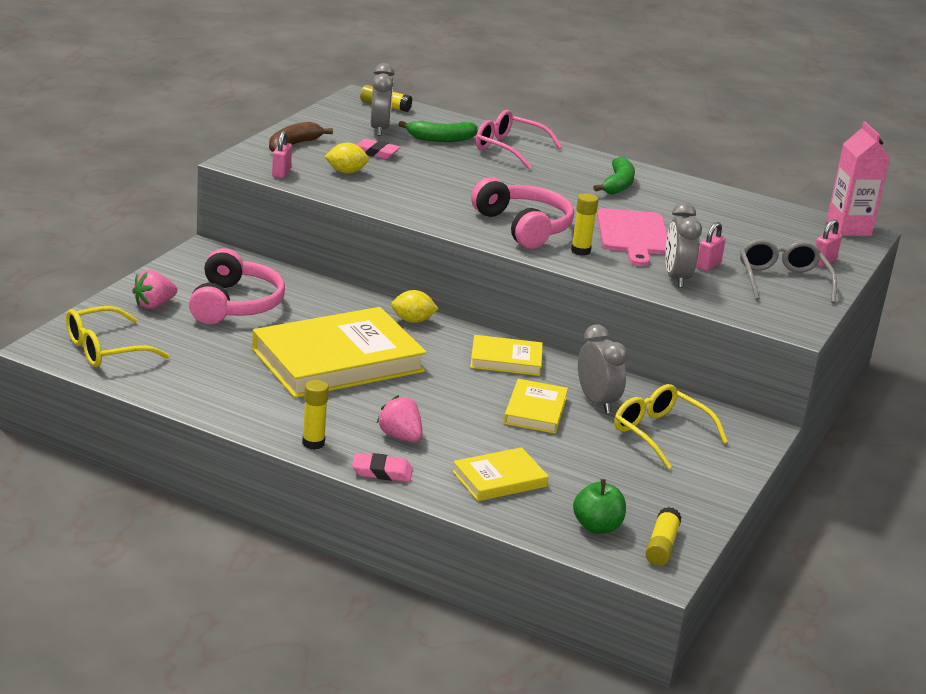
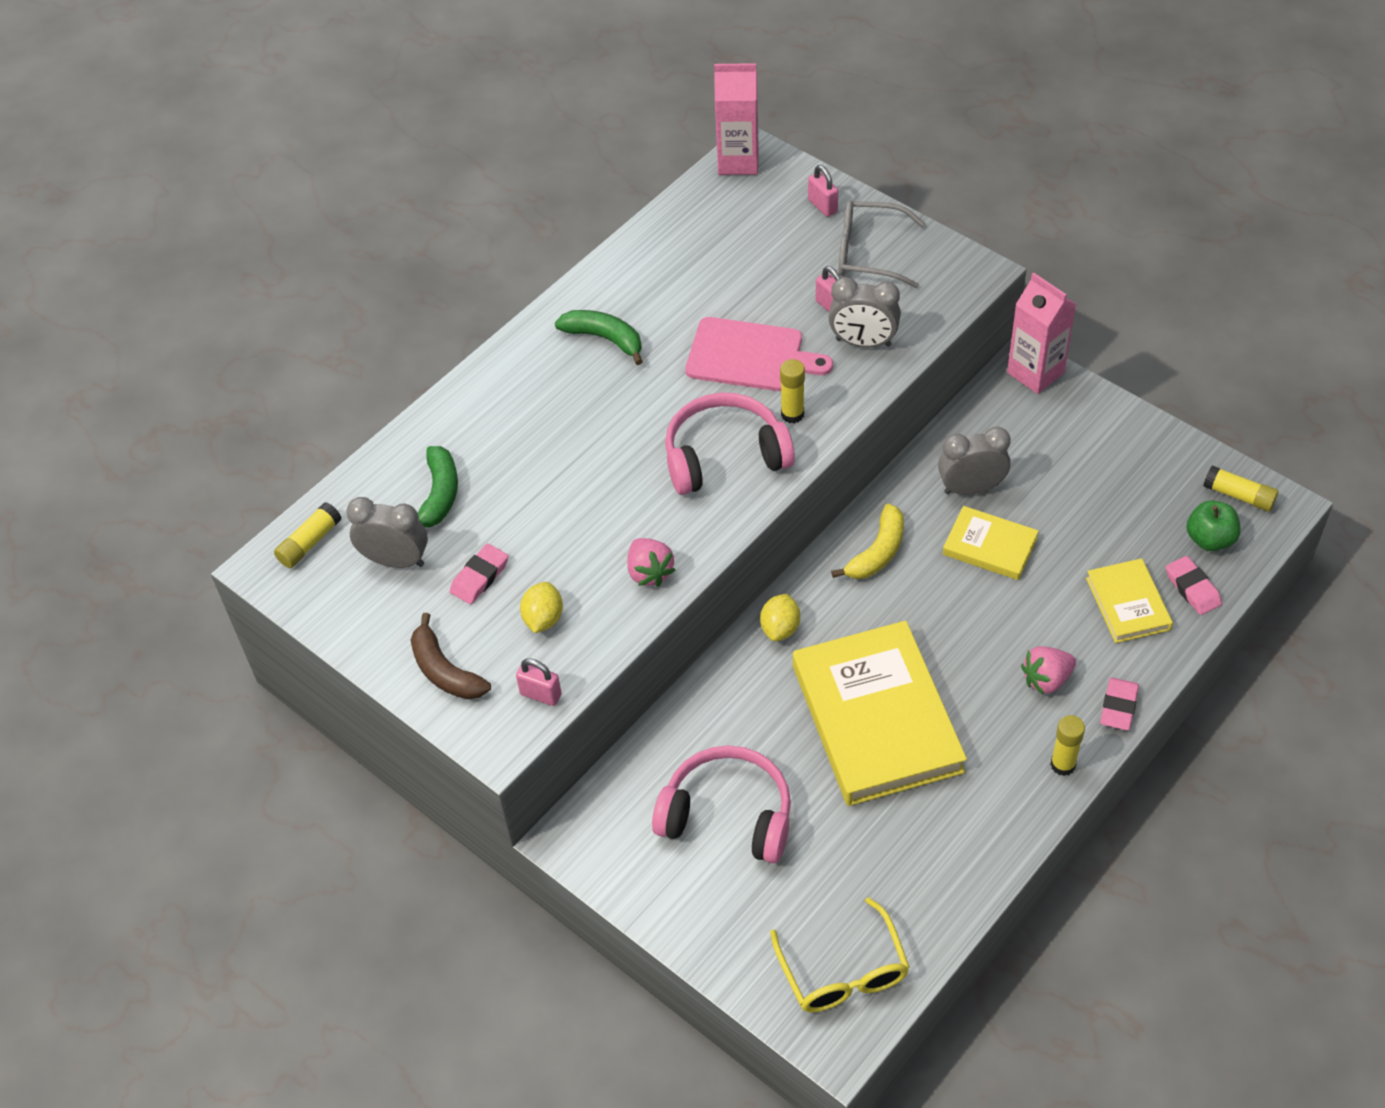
camera: 70 degrees left, 25 degrees up
pink strawberry [132,270,177,309] -> pink strawberry moved to [627,538,675,587]
yellow book [470,335,543,376] -> yellow banana [831,503,904,579]
pink glasses [476,110,562,169] -> none
yellow glasses [614,384,728,469] -> none
none -> pink carton [1007,272,1077,394]
none -> pink eraser [1166,556,1222,615]

